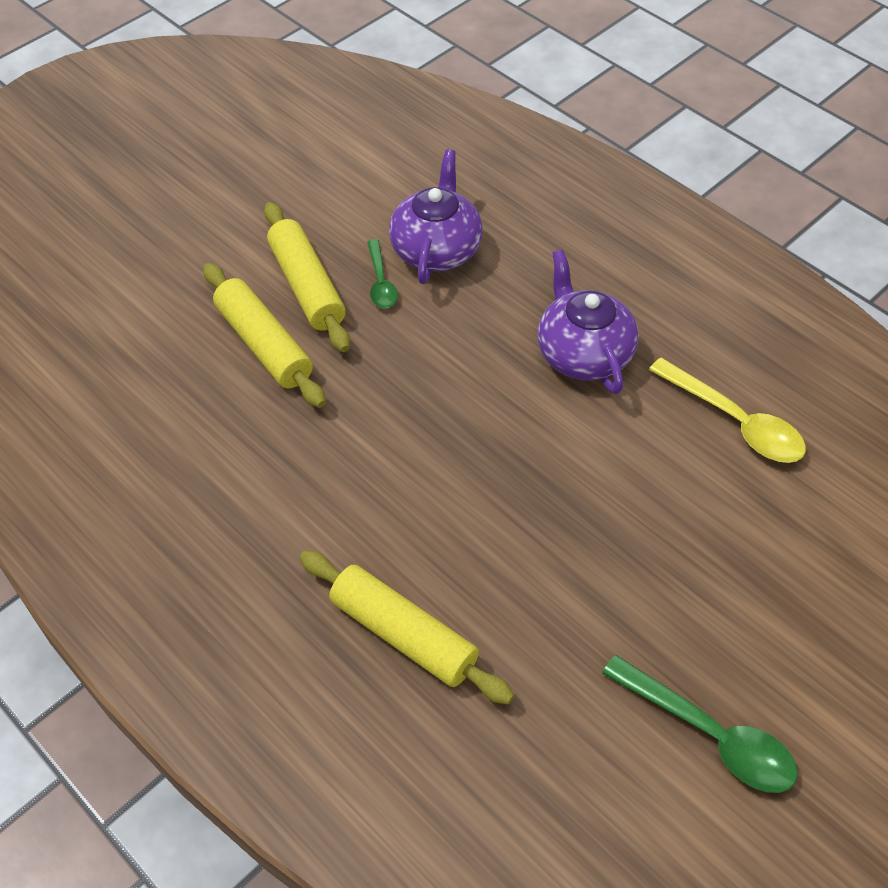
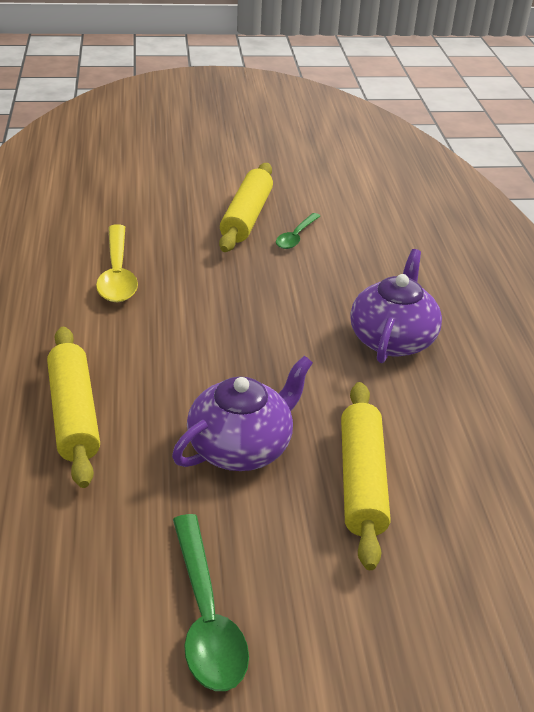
camera: 35 degrees right, 15 degrees down
yellow rolling pin [203,263,326,408] -> yellow rolling pin moved to [341,382,390,570]
purple teapot [389,149,483,284] -> purple teapot moved to [172,356,313,471]
yellow spoon [649,358,806,463] -> yellow spoon moved to [96,224,138,302]

